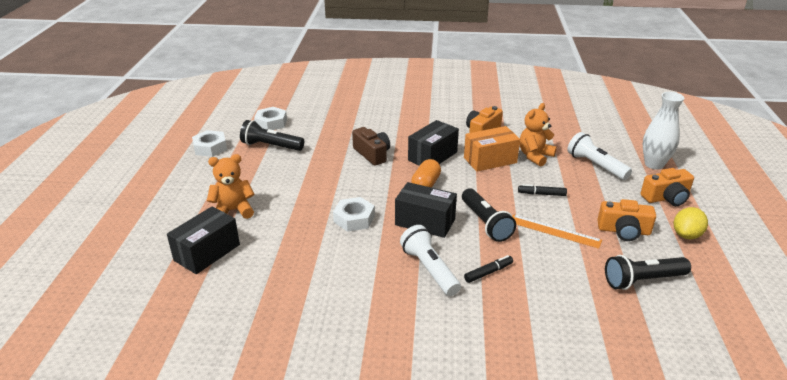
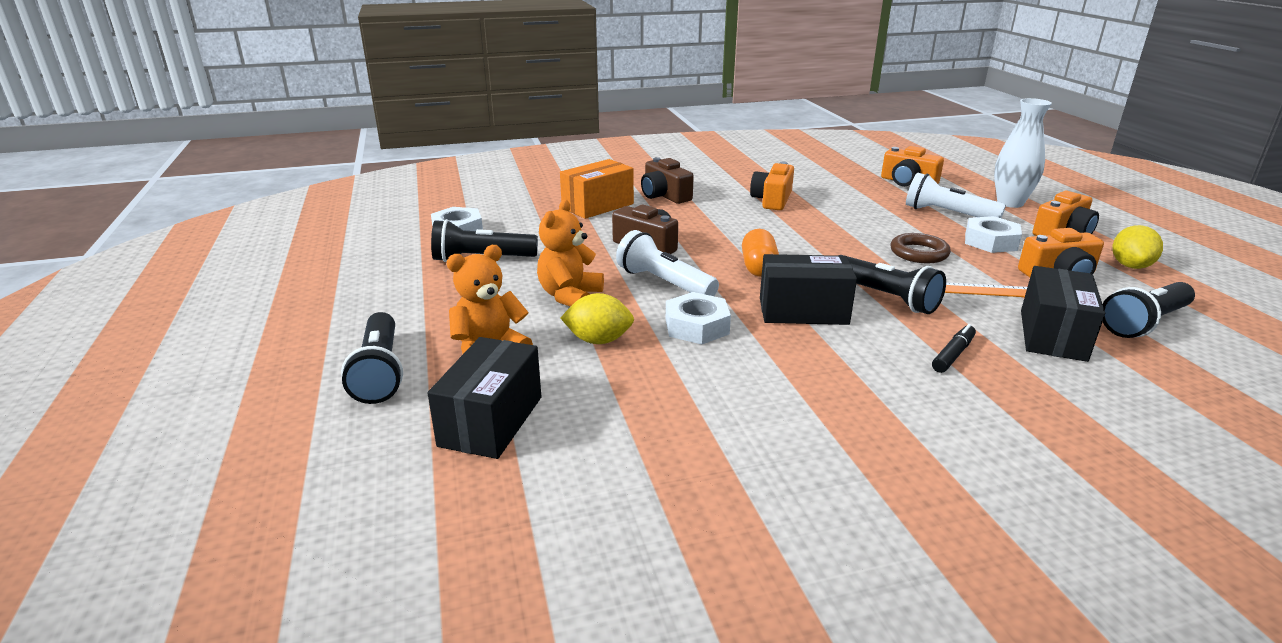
camera: 20 degrees left, 5 degrees down
white nut [192,130,227,157] -> white nut moved to [965,216,1022,253]
white flashlight [400,225,461,296] -> white flashlight moved to [616,230,719,296]
black box [408,120,459,166] -> black box moved to [1021,266,1105,362]
orange box [464,126,520,172] -> orange box moved to [560,159,634,219]
black marker [518,184,567,196] -> brown ring [891,233,951,263]
orange teddy bear [520,103,557,166] -> orange teddy bear moved to [537,199,604,307]
none -> black flashlight [341,312,403,404]
none -> yellow lemon [561,293,634,344]
none -> brown camera [641,157,694,204]
none -> orange camera [881,146,944,186]

